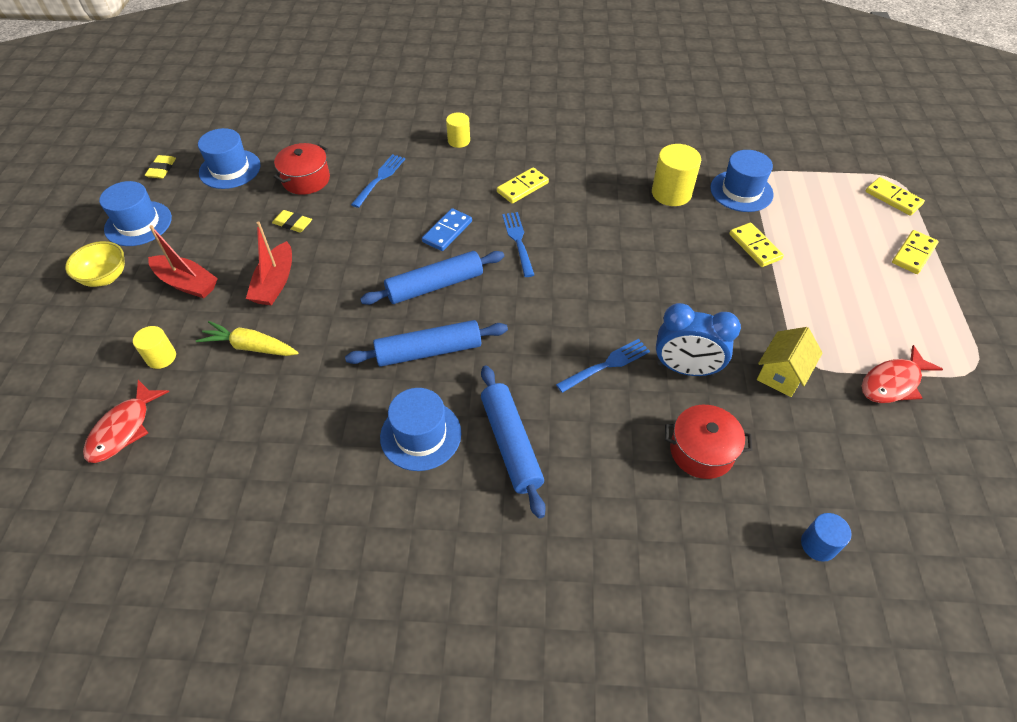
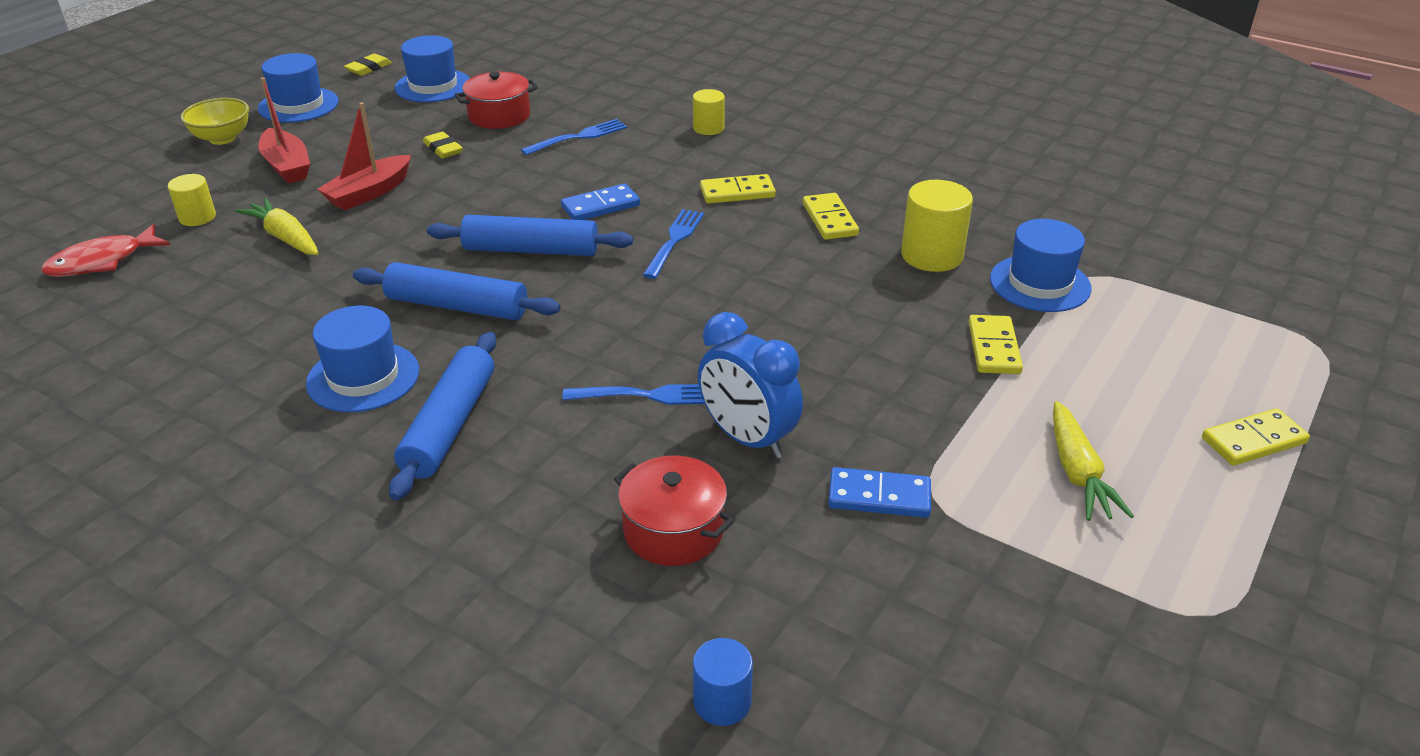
camera: 30 degrees right, 15 degrees down
yellow house [757,327,823,397] -> blue domino [828,467,931,518]
red fish [862,345,943,403] -> none
yellow domino [866,177,925,216] -> yellow domino moved to [803,193,859,240]
none -> yellow carrot [1053,401,1134,521]

